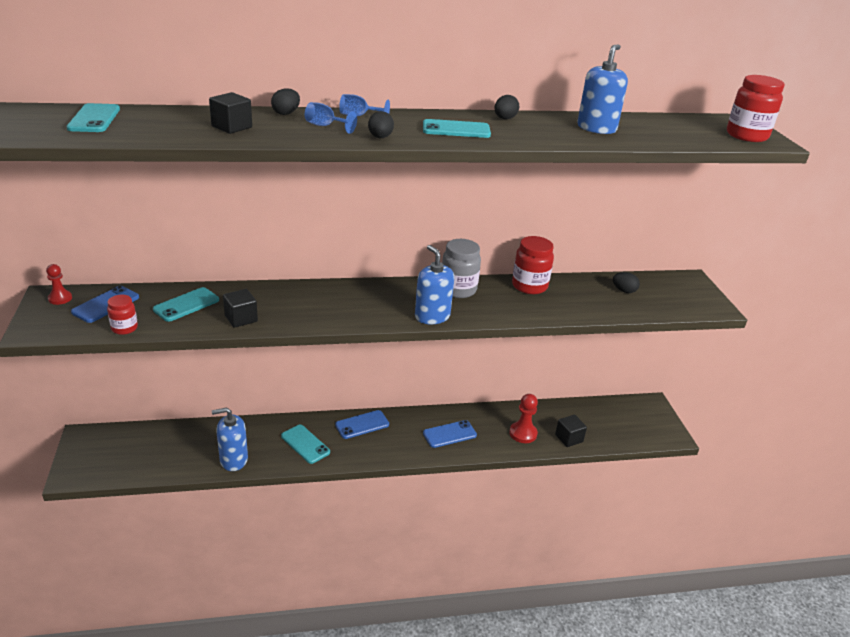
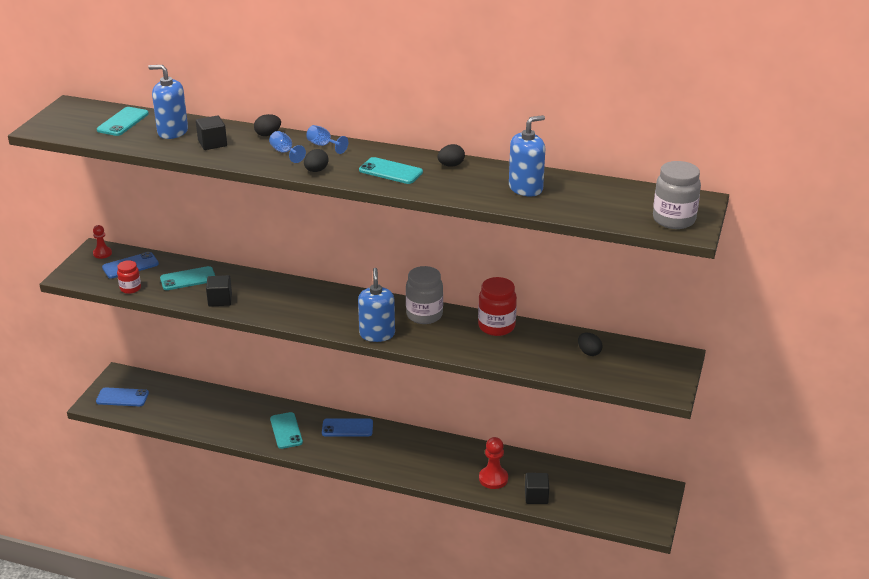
camera: 30 degrees right, 0 degrees up
blue soap dispenser [212,407,248,471] -> blue soap dispenser moved to [148,65,188,139]
blue phone [423,420,477,448] -> blue phone moved to [96,387,149,406]
red jar [727,75,785,142] -> grey jar [653,161,701,229]

